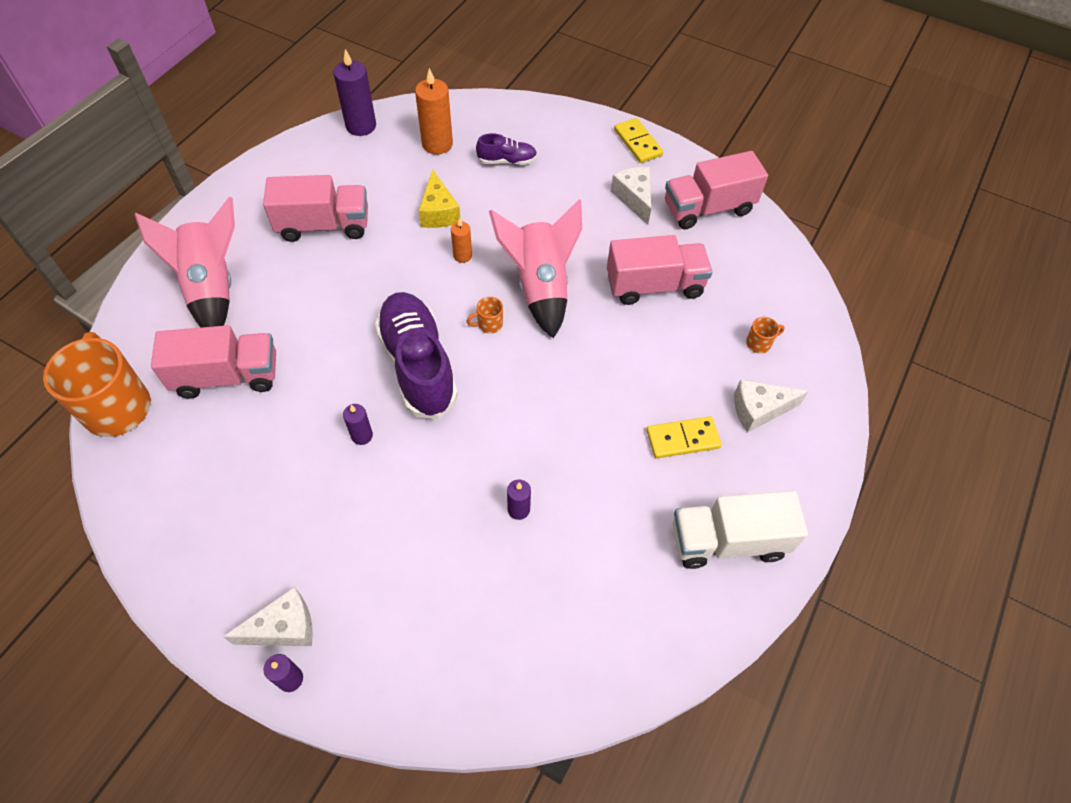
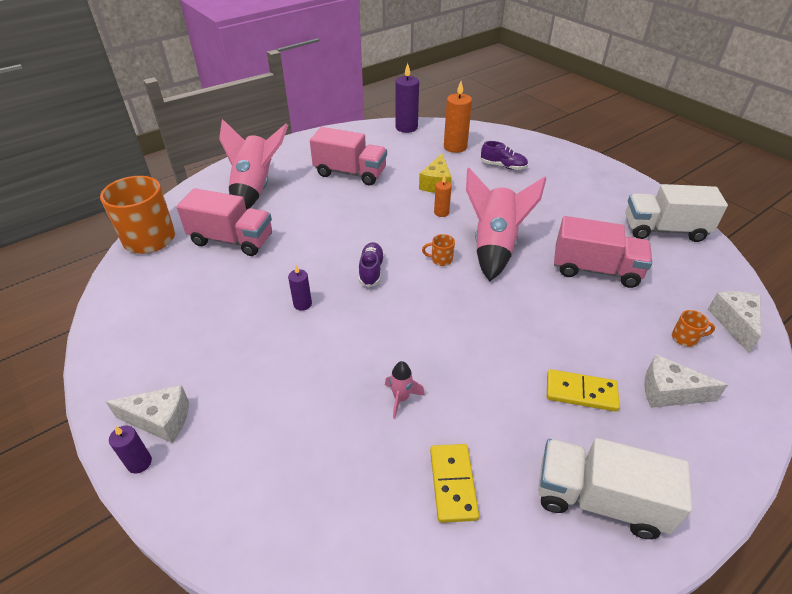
camera: 25 degrees right, 15 degrees down
purple shoe [375,292,458,419] -> purple shoe [359,242,385,287], size x0.48
purple candle [507,479,531,520] -> pink rocket [385,361,425,419]
white cheese [611,167,651,225] -> white cheese moved to [708,291,761,353]
yellow domino [614,118,663,163] -> yellow domino moved to [430,444,479,523]
pink truck [665,151,768,230] -> white truck [625,184,728,242]

